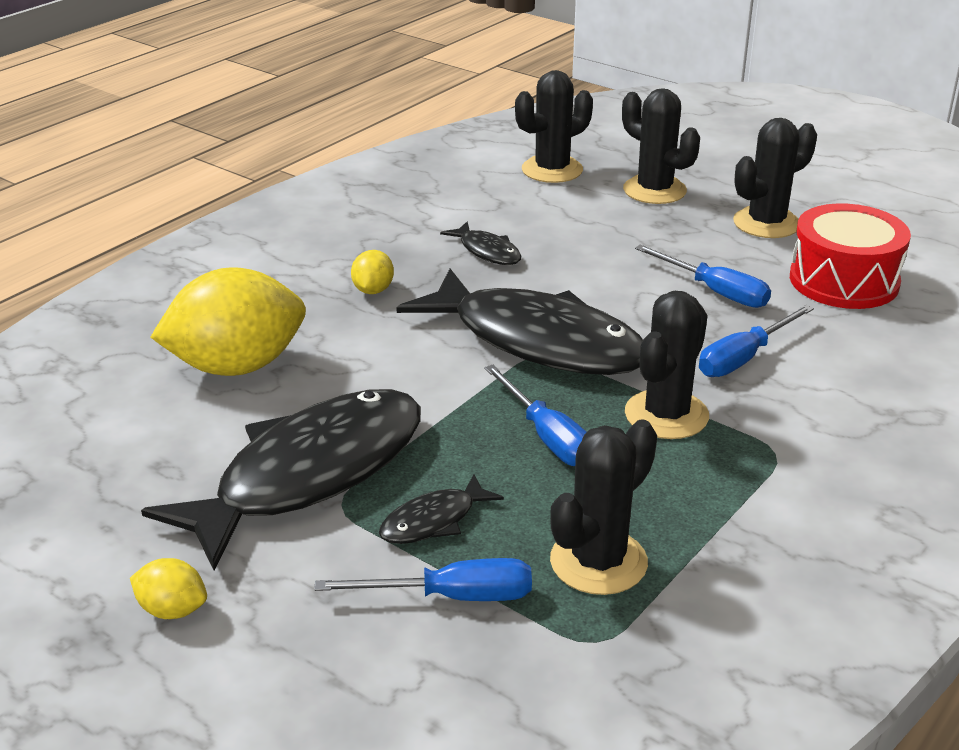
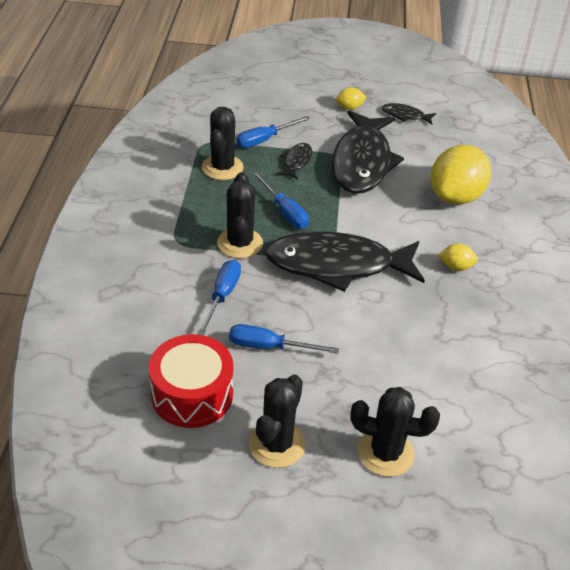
camera: 145 degrees right, 10 degrees up
yellow lemon [351,250,394,294] -> yellow lemon turned 60 degrees counterclockwise [439,244,478,271]
black fish [440,221,521,265] -> black fish moved to [381,103,436,125]
blue screwdriver [484,365,587,466] -> blue screwdriver turned 150 degrees counterclockwise [253,172,309,229]
black cactus [515,70,593,183] -> none

